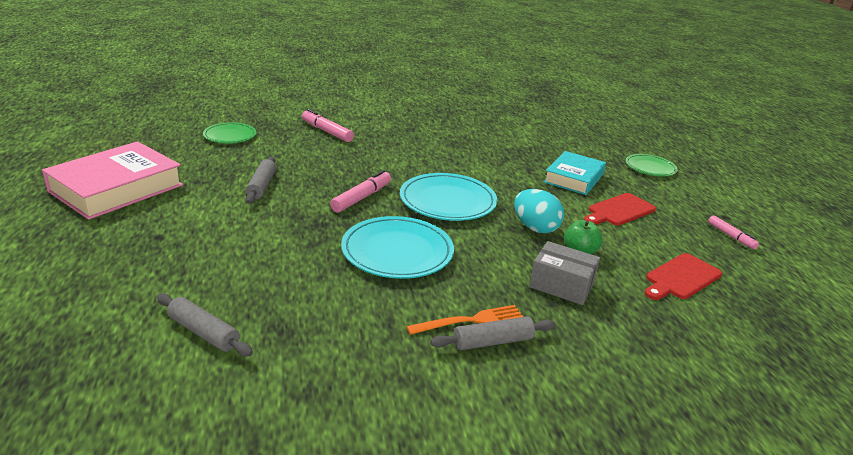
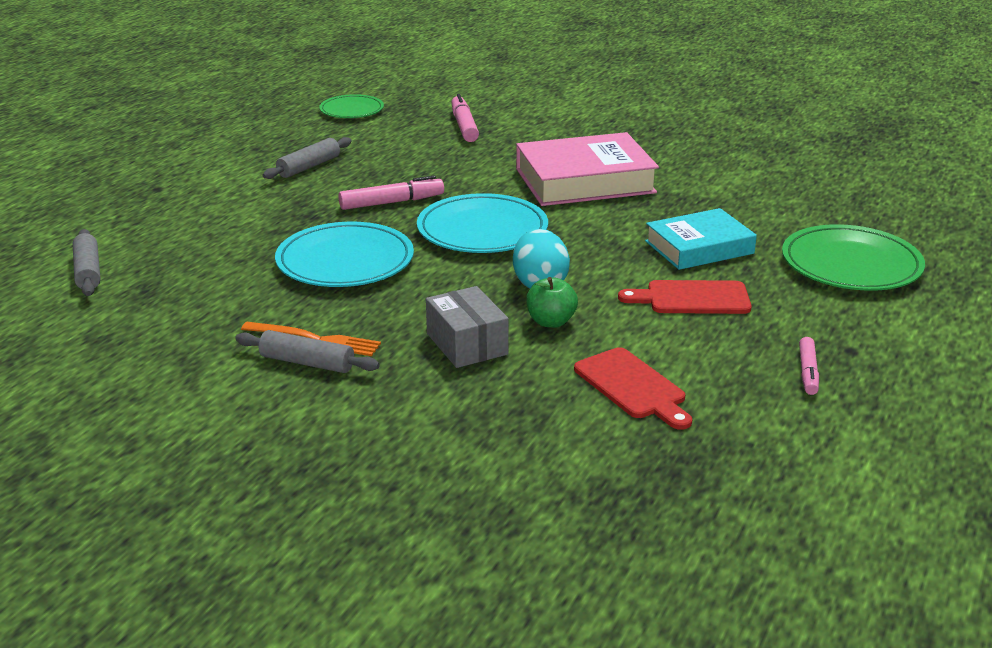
camera: 40 degrees right, 0 degrees up
pink book [42,141,183,220] -> pink book moved to [516,132,659,206]
green plate [626,154,678,177] -> green plate [782,224,925,291], size x1.66
red cutting board [645,253,722,300] -> red cutting board turned 120 degrees counterclockwise [574,347,692,430]

